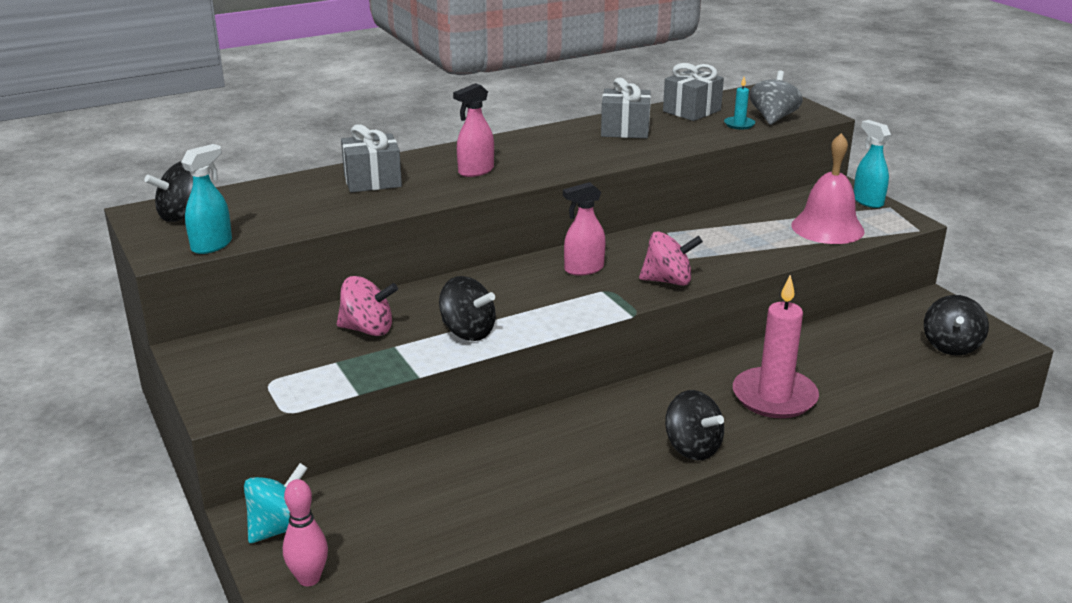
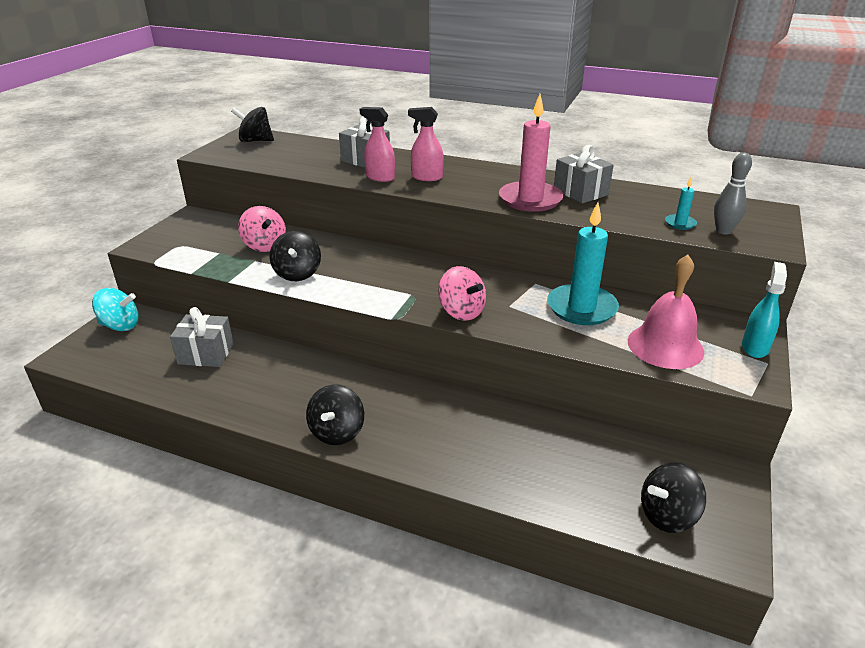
camera: 50 degrees right, 5 degrees up
turquoise spray bottle [181,144,232,254] -> none
pink bowling pin [283,479,328,586] -> none
pink spray bottle [563,182,606,276] -> pink spray bottle moved to [360,107,395,182]
grey gift [663,63,724,121] -> grey gift moved to [170,307,234,367]
pink candle [733,275,819,418] -> pink candle moved to [499,94,564,212]
grey spinning top [749,71,803,125] -> grey bowling pin [714,153,752,235]
none -> turquoise candle [547,202,619,325]

